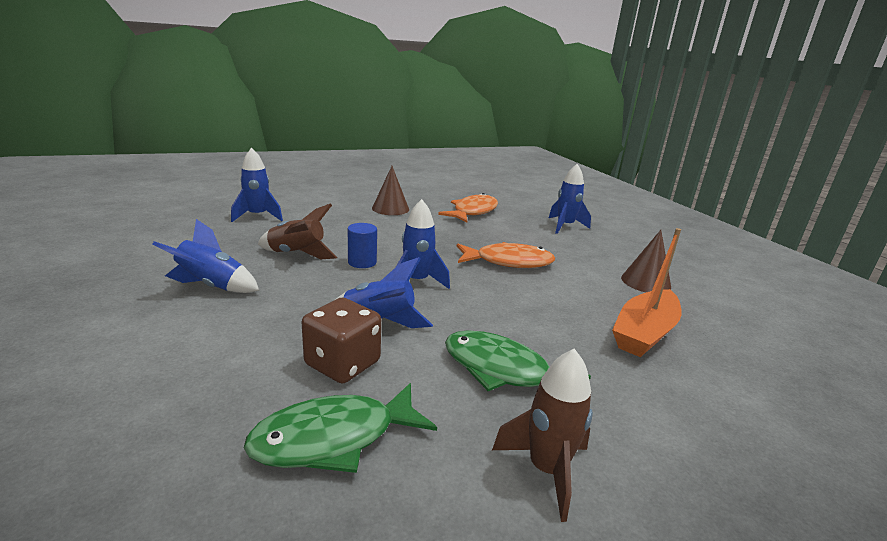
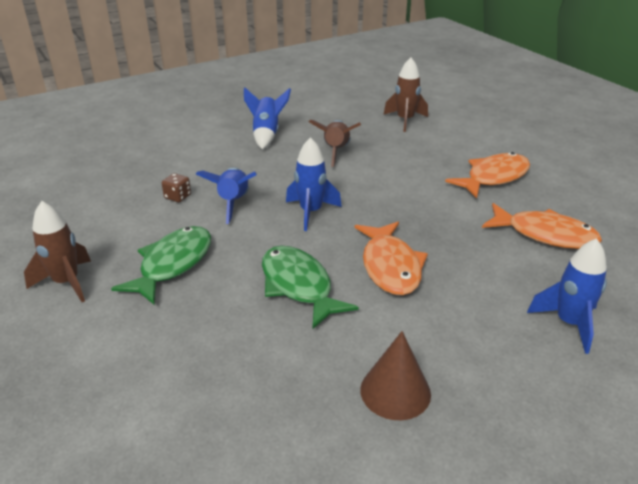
camera: 85 degrees right, 10 degrees up
blue rocket [231,148,283,222] -> brown rocket [383,57,428,132]
green fish [244,383,437,473] -> green fish moved to [262,245,359,329]
brown dice [302,298,381,383] -> brown dice [162,173,191,202], size x0.53
blue cylinder [348,223,377,268] -> none
brown cone [372,166,409,215] -> orange fish [445,152,530,198]
orange boat [612,228,681,357] -> none

